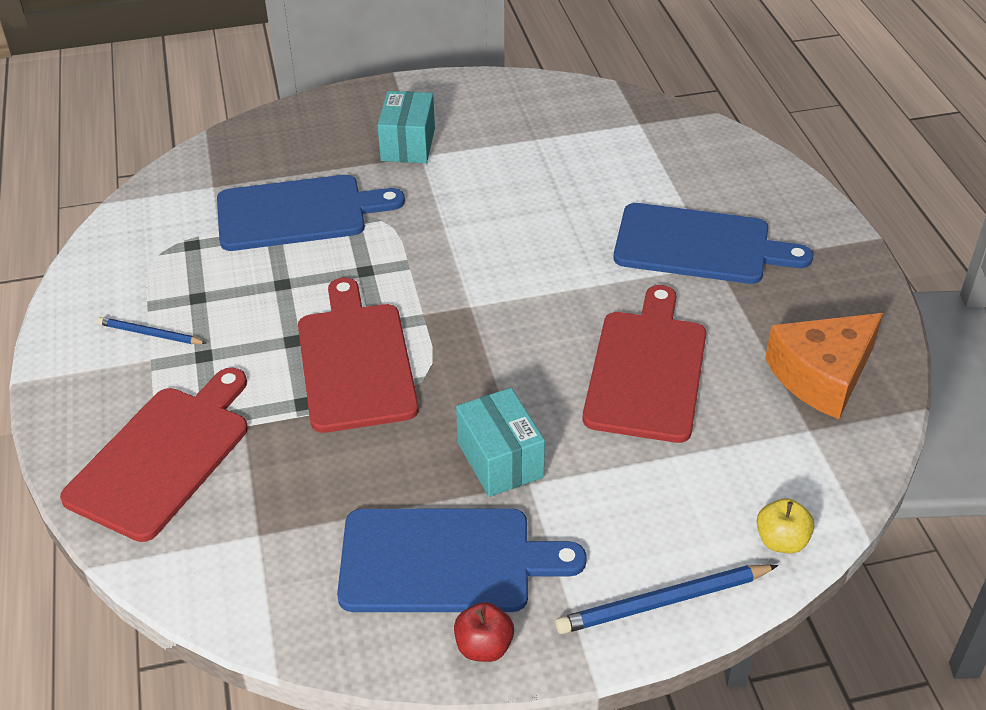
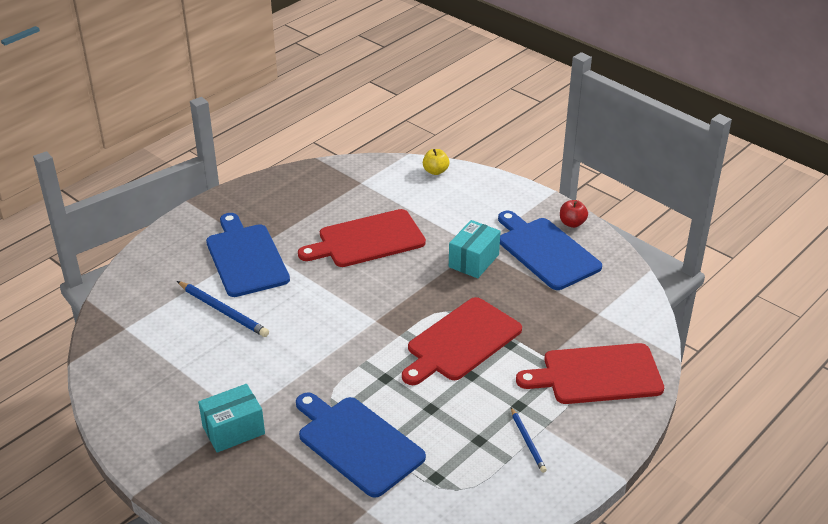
camera: 125 degrees left, 5 degrees down
blue pencil [555,564,778,634] -> blue pencil moved to [177,281,269,337]
orange cheese [765,313,883,419] -> none

